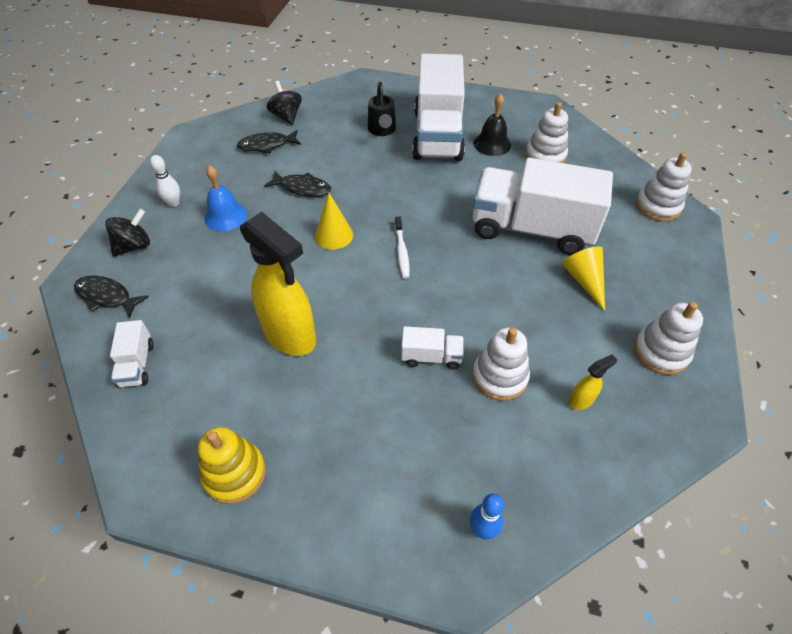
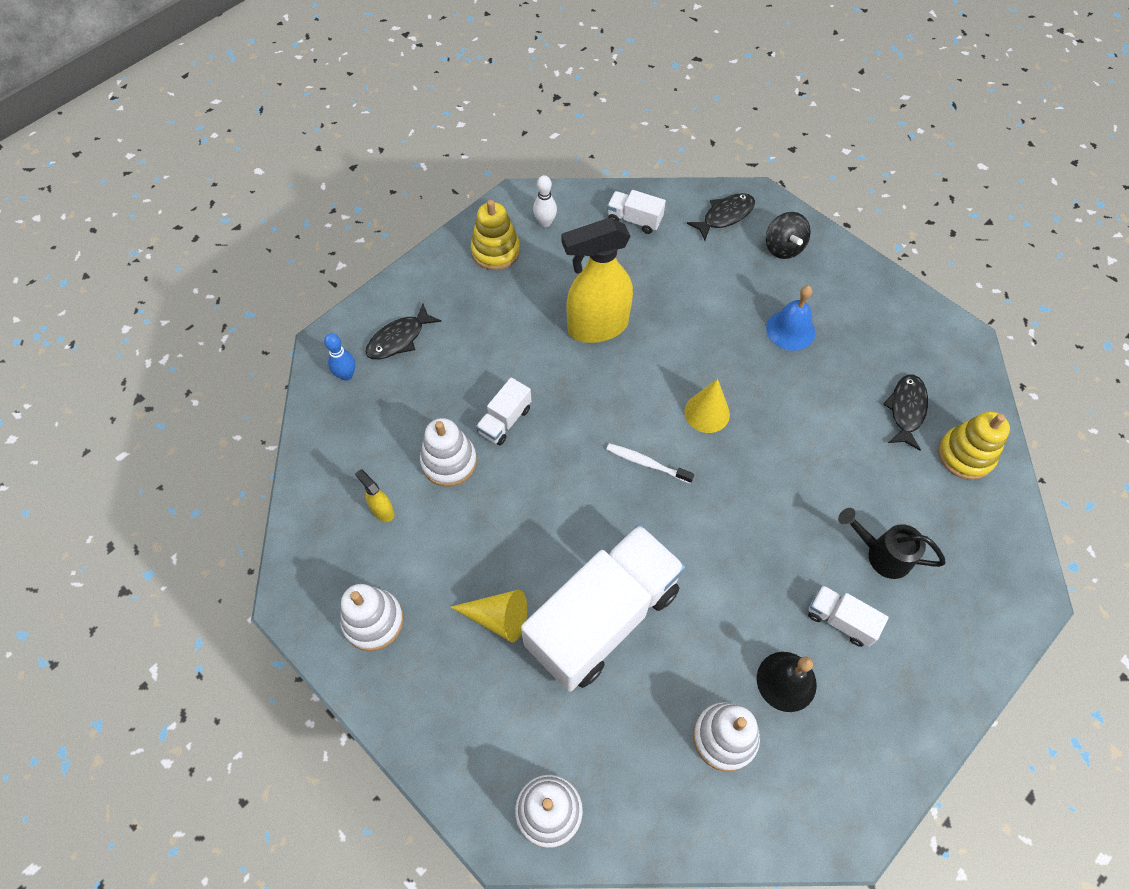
camera: 120 degrees right, 10 degrees up
white bowling pin [150,155,180,207] -> white bowling pin moved to [533,175,557,227]
black fish [264,171,331,197] -> black fish moved to [365,303,441,359]
black spinning top [267,81,302,125] -> yellow stacking toy [938,411,1010,480]
white truck [412,54,465,161] -> white truck [808,585,889,647], size x0.42
yellow spray bottle [568,354,617,410] -> yellow spray bottle turned 135 degrees clockwise [355,469,395,522]

